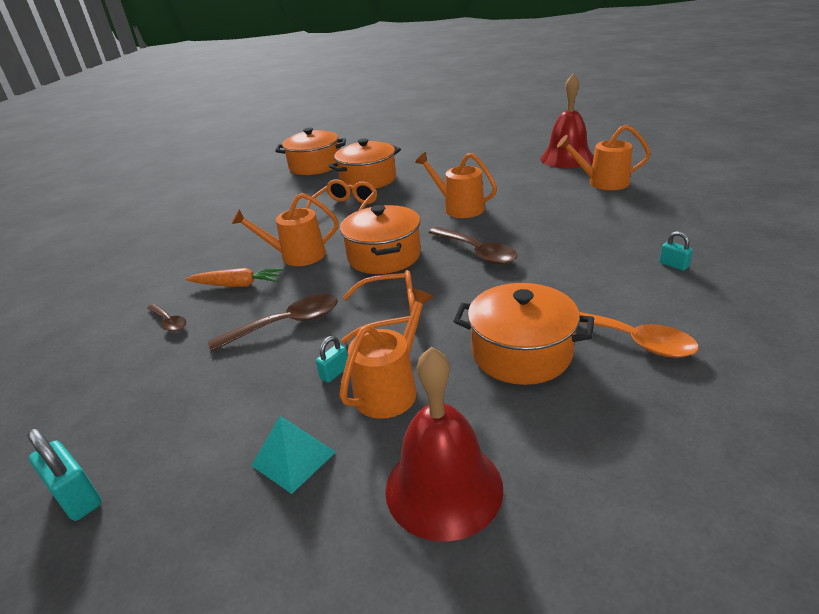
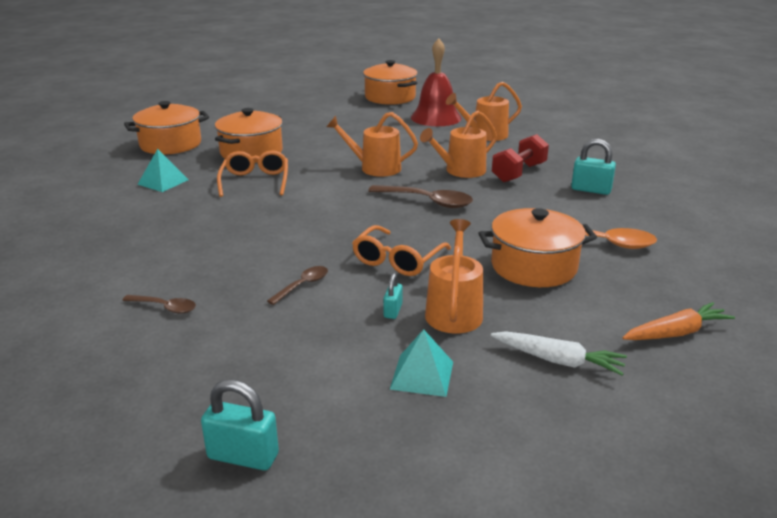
camera: 30 degrees left, 5 degrees down
orange carrot [186,268,283,287] -> orange carrot moved to [622,302,735,340]
brown spoon [208,294,338,352] -> brown spoon [267,266,328,305], size x0.57
orange watering can [231,193,339,266] -> orange watering can moved to [420,110,497,178]
orange pot [340,205,421,274] -> orange pot moved to [363,60,418,105]
orange glasses [341,270,418,343] -> orange glasses turned 150 degrees clockwise [352,225,451,276]
red bell [385,347,503,542] -> white carrot [491,331,627,376]
turquoise padlock [659,231,693,271] -> turquoise padlock [571,139,616,195], size x1.71
none -> turquoise pyramid [137,149,188,192]
none -> red dumbbell [492,134,549,182]

